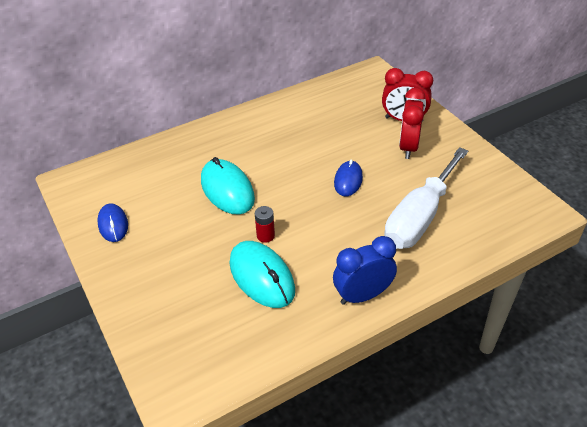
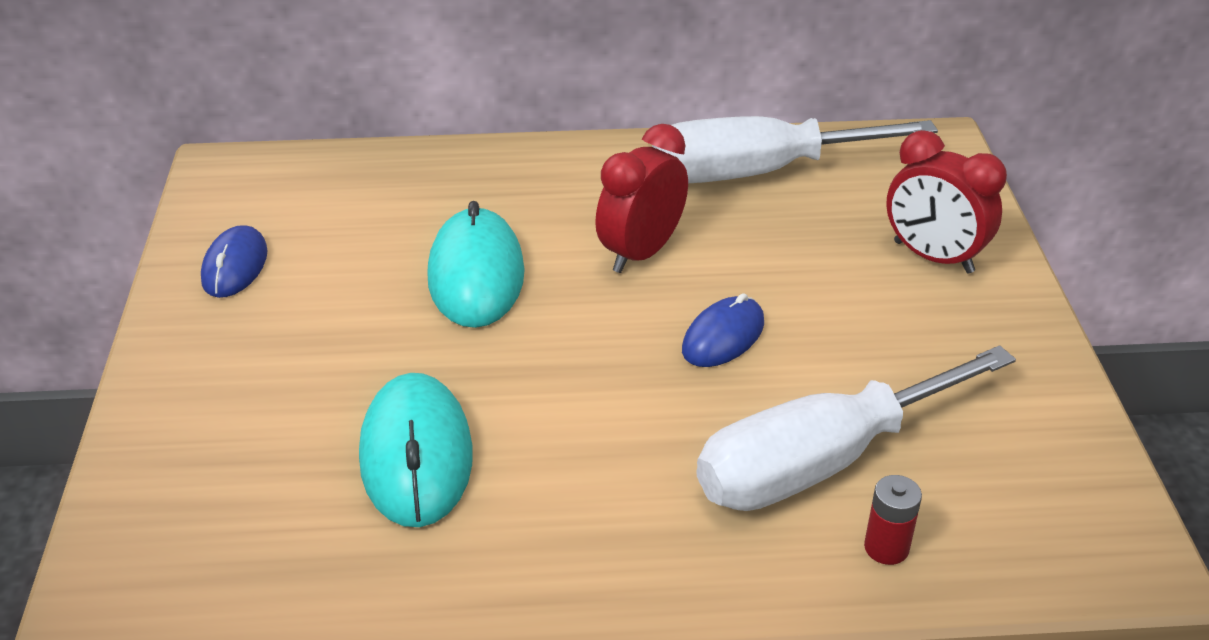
camera: 25 degrees right, 5 degrees down
red battery [255,206,275,243] -> red battery moved to [864,475,922,565]
blue clock [333,236,397,305] -> none
red clock [399,88,425,159] -> red clock moved to [595,124,688,273]
none -> white screwdriver [652,116,938,183]

